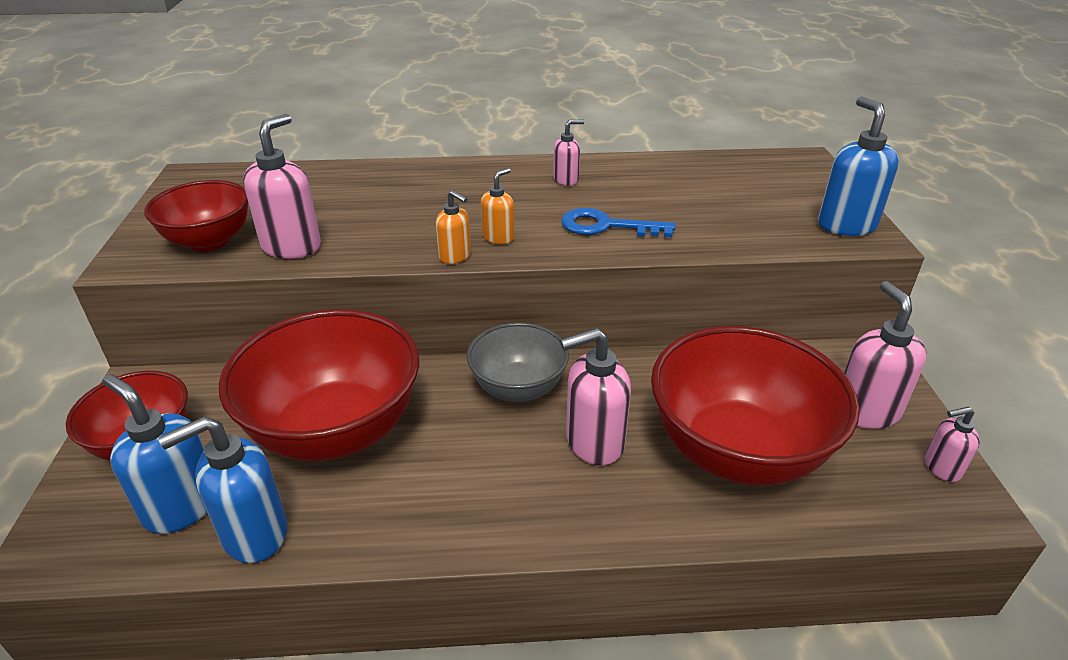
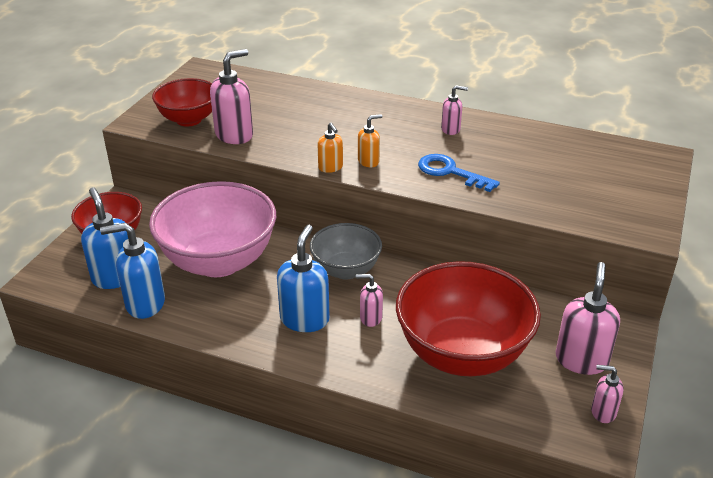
camera: 25 degrees right, 0 degrees up
red bowl [219,309,419,461] -> pink bowl [149,181,276,277]
pink soap dispenser [560,328,631,465] -> pink soap dispenser [356,274,383,327], size x0.56
blue soap dispenser [818,96,899,236] -> blue soap dispenser moved to [277,225,330,332]

